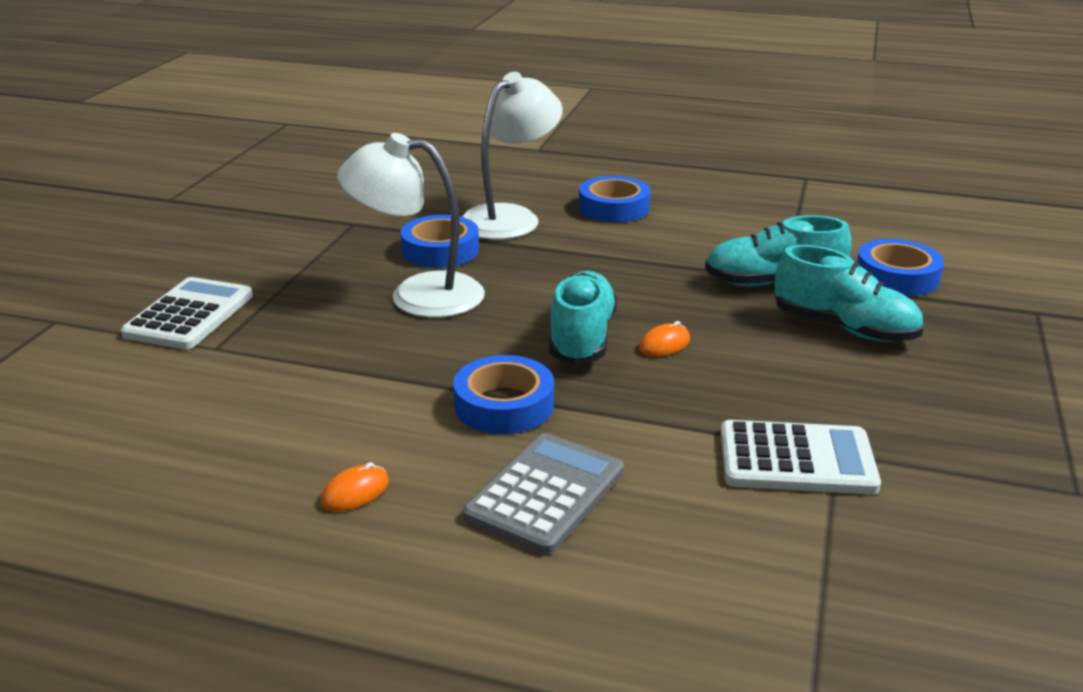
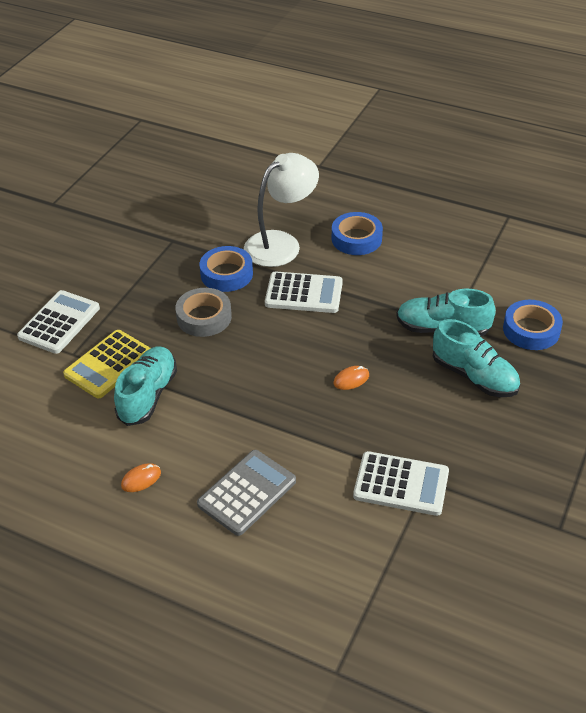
camera: 10 degrees right, 15 degrees up
white lamp [337,133,485,318] -> grey tape [175,288,232,337]
blue tape [453,355,554,434] -> none
turquoise shoe [549,271,617,365] -> turquoise shoe moved to [114,347,177,426]
none -> yellow calculator [63,330,150,398]
none -> white calculator [265,271,343,313]

